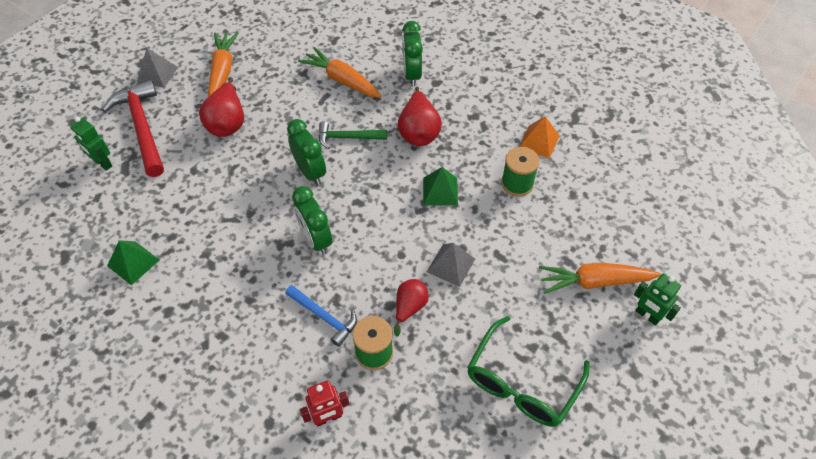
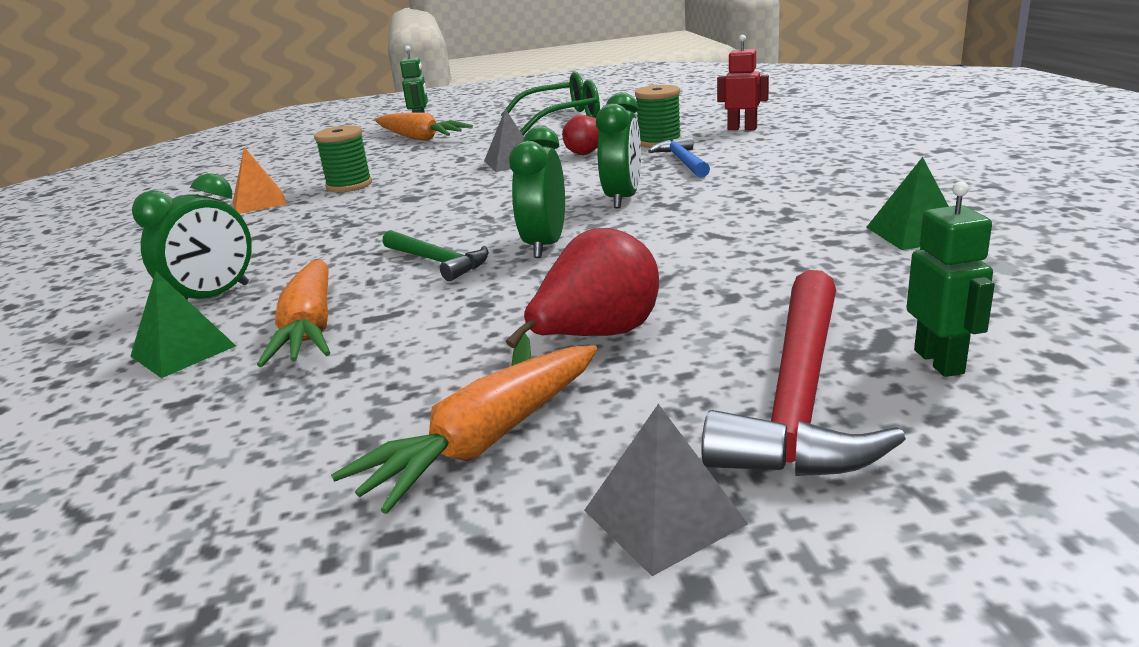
camera: 135 degrees left, 30 degrees down
red pear [398,87,442,146] -> none
green pyramid [423,167,458,206] -> green pyramid moved to [131,272,236,378]

